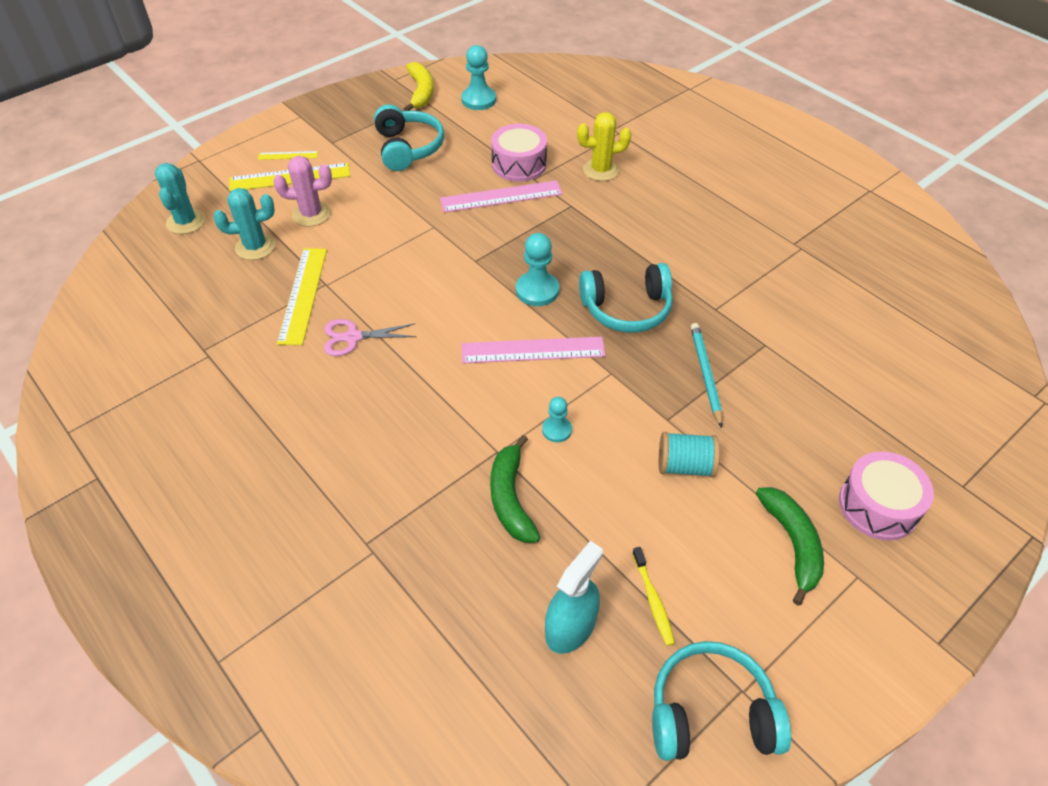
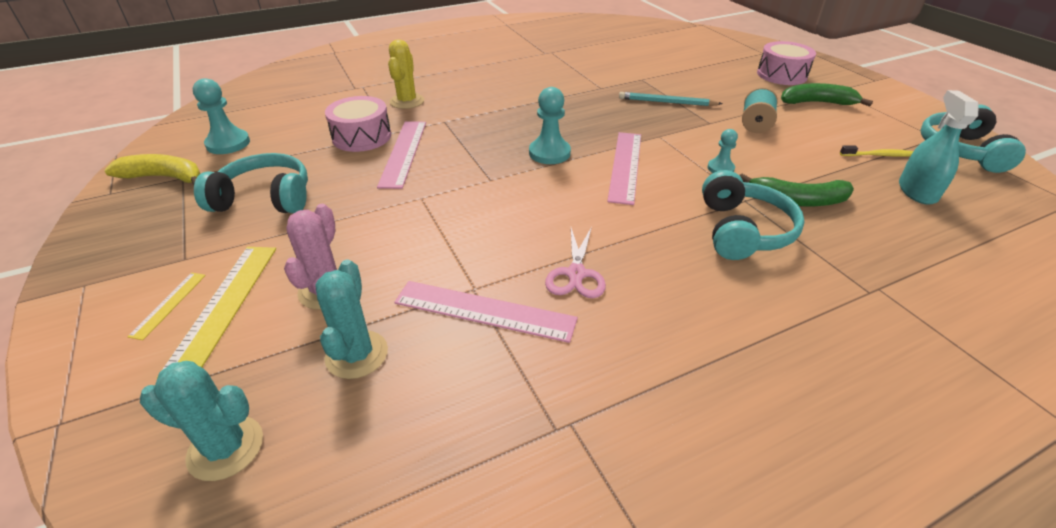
camera: 75 degrees left, 10 degrees down
yellow ruler [277,248,327,345] -> pink ruler [394,281,578,343]
turquoise spray bottle [545,541,603,654] -> turquoise spray bottle turned 45 degrees clockwise [899,90,979,205]
turquoise headphones [579,263,673,333] -> turquoise headphones moved to [702,170,805,260]

